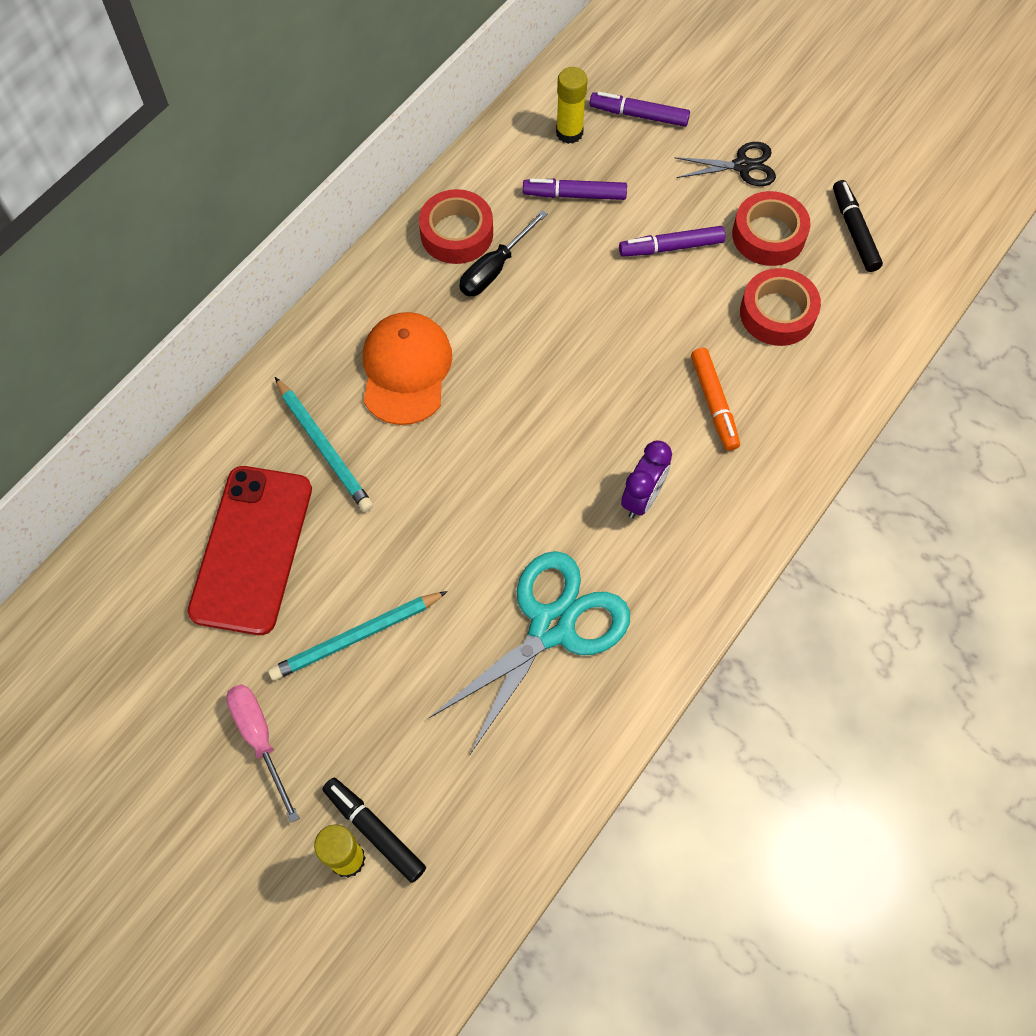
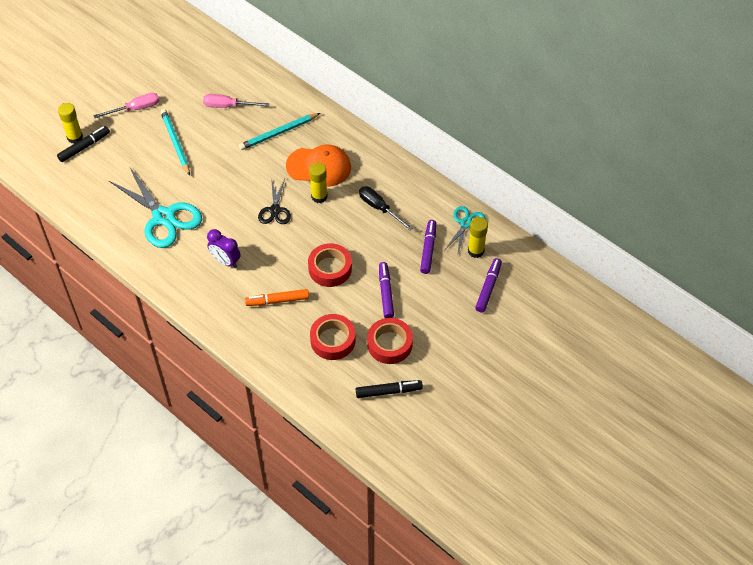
camera: 95 degrees right, 10 degrees down
red phone [188,466,312,635] -> pink screwdriver [203,94,270,108]
red tape [419,189,493,264] -> red tape moved to [308,243,352,287]
black scissors [674,142,776,186] -> black scissors moved to [258,178,291,224]
none -> yellow glue stick [309,162,327,203]
none -> turquoise scissors [444,206,485,253]

